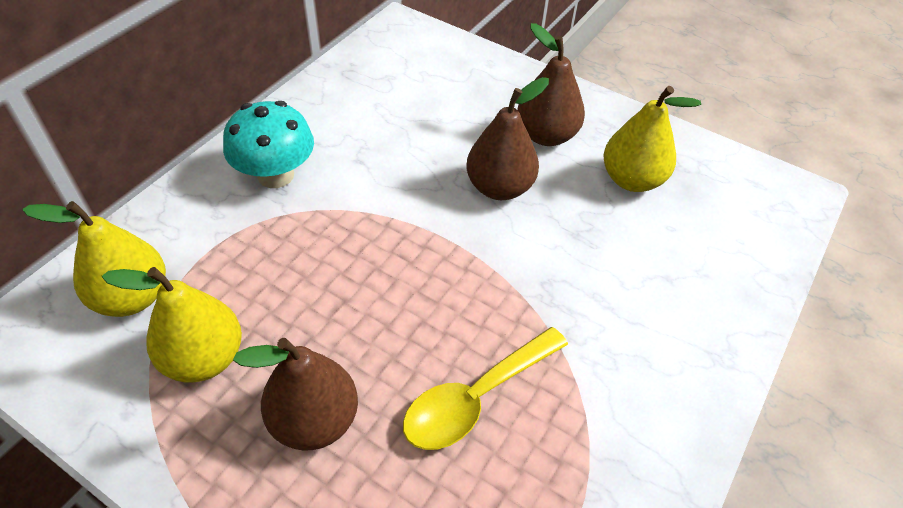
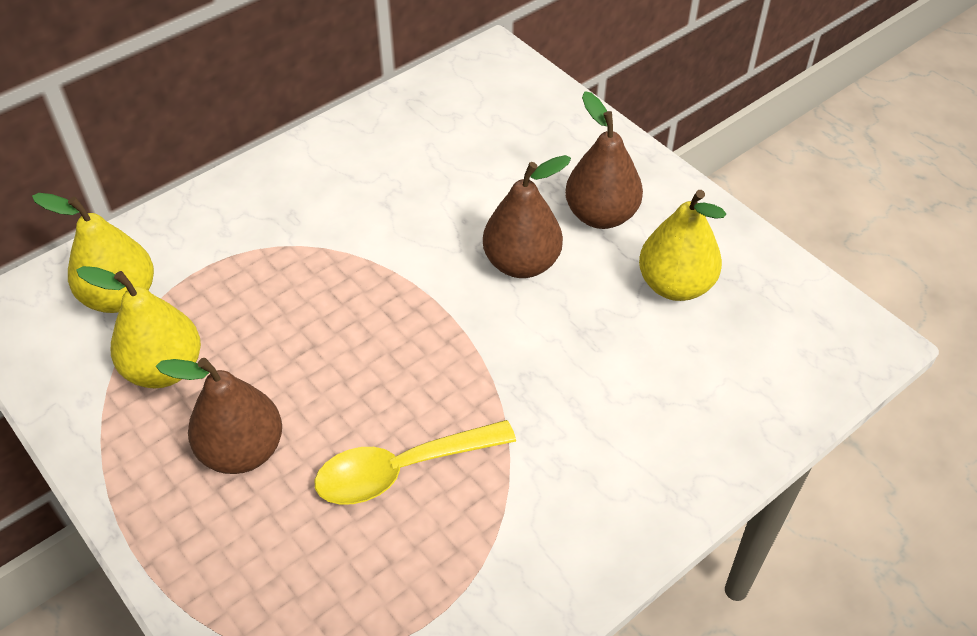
camera: 20 degrees right, 0 degrees up
turquoise mushroom [223,101,314,188] -> none

